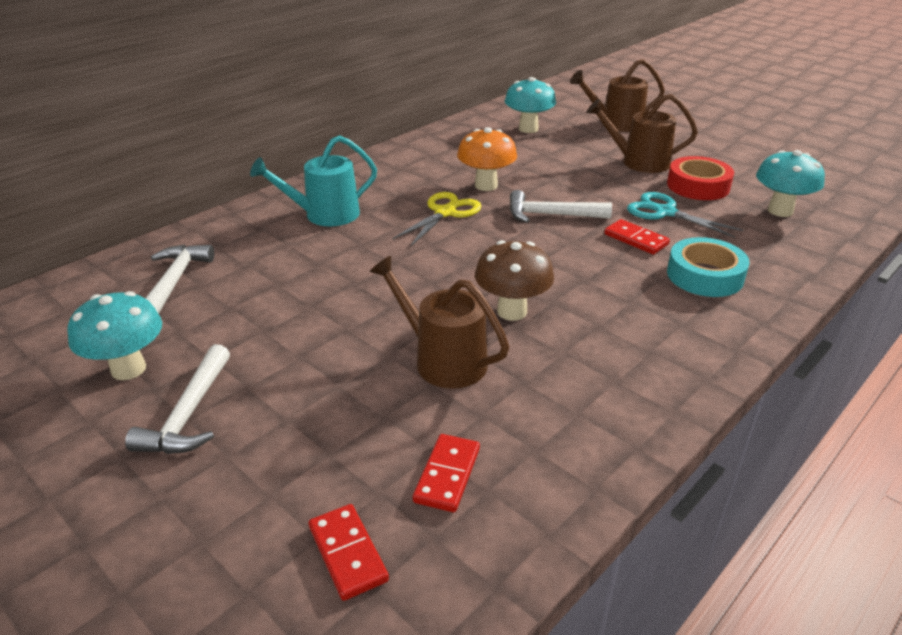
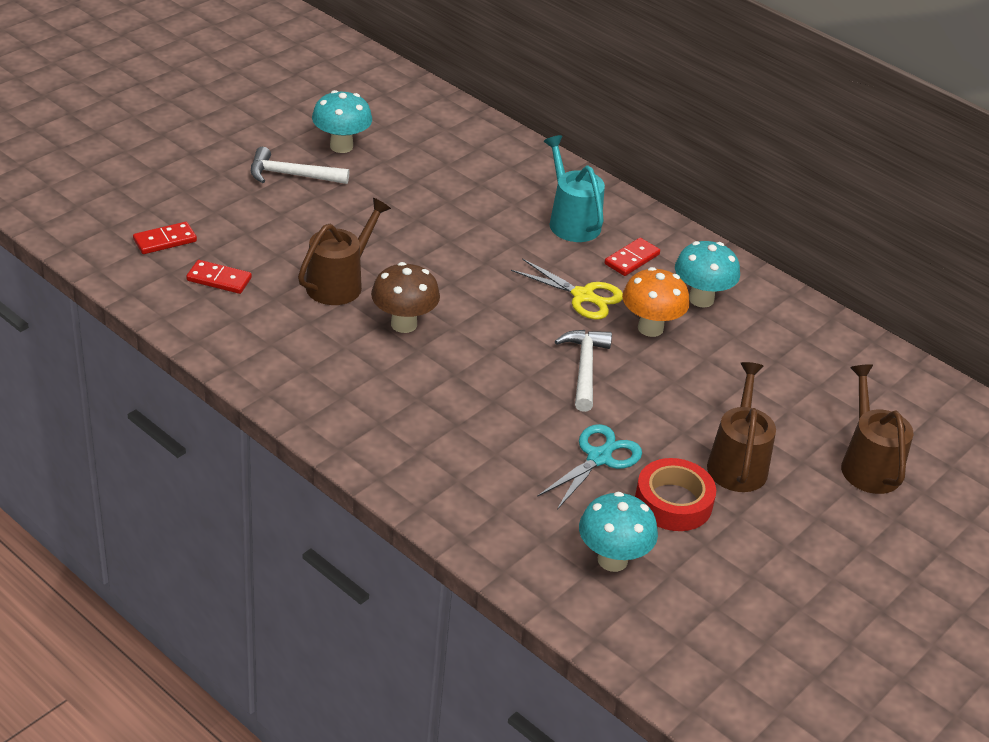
camera: 85 degrees right, 5 degrees up
white hammer [145,244,214,314] -> none
turquoise mushroom [505,77,556,133] -> turquoise mushroom moved to [675,241,740,308]
red domino [604,219,670,254] -> red domino moved to [604,238,660,276]
turquoise tape [667,237,750,297] -> none

